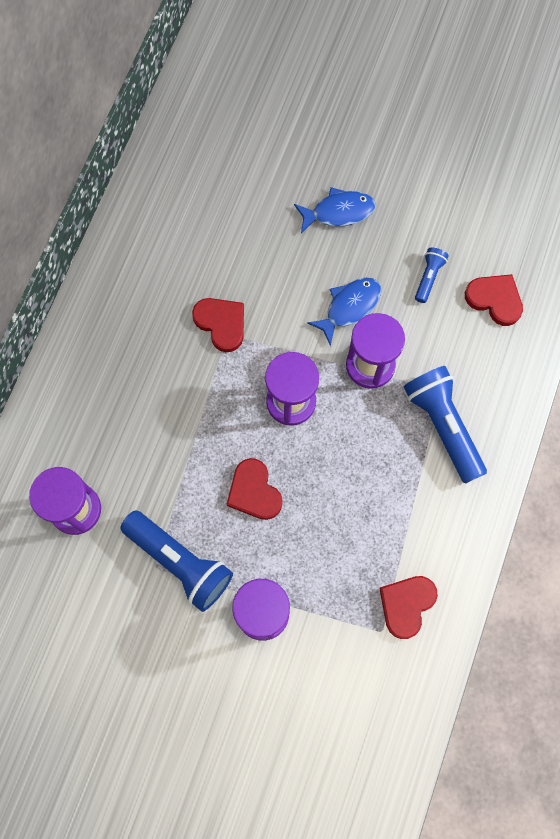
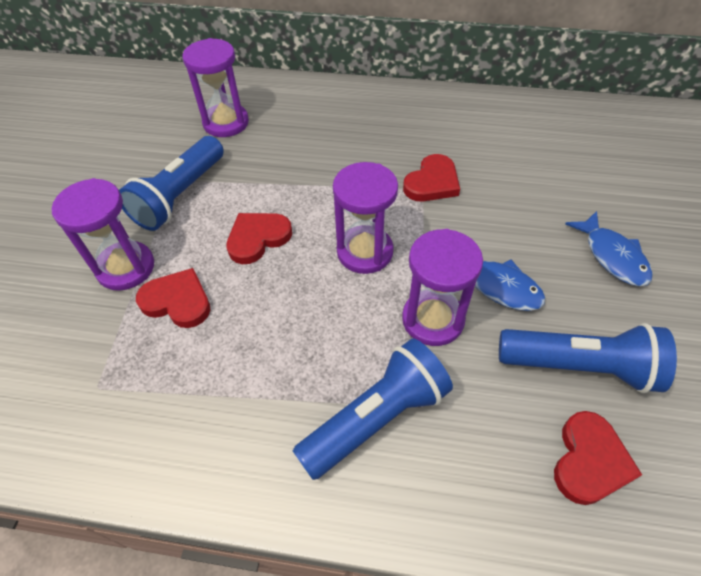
camera: 80 degrees right, 20 degrees down
red heart [379,576,438,639] -> red heart moved to [136,268,210,328]
blue flashlight [415,248,449,303] -> blue flashlight [499,323,677,393], size x2.03

